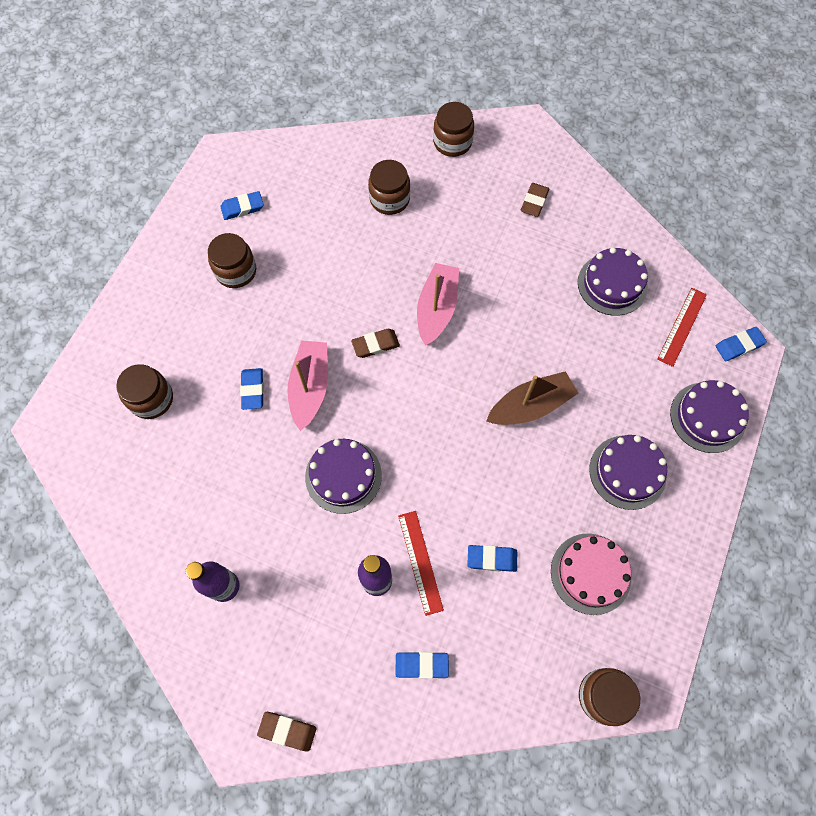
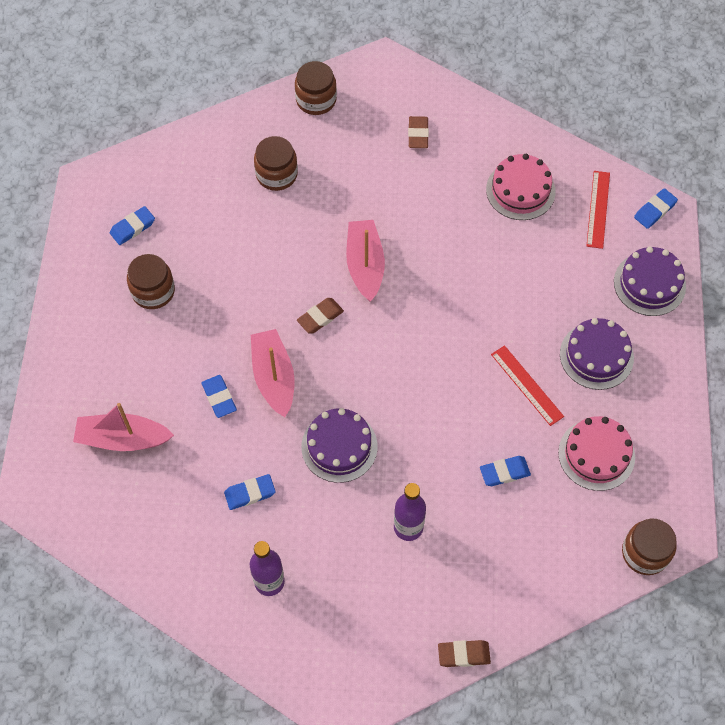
camera: 20 degrees left, 5 degrees down
brown jar [116,364,173,419] -> pink boat [73,403,174,451]
brown eraser [257,712,317,751] -> brown eraser moved to [438,640,491,667]
blue eraser [395,652,449,679] -> blue eraser moved to [224,474,276,510]
red ruler [398,511,444,616] -> red ruler moved to [491,345,564,426]
brown boat [486,371,578,425] -> none
purple cake [578,247,648,316] -> pink cake [486,154,556,220]

